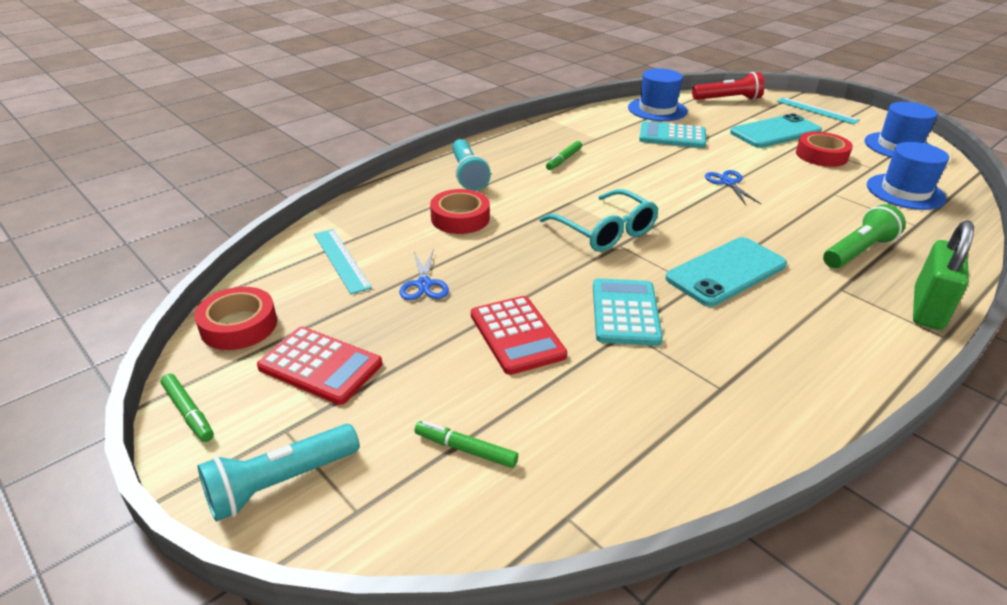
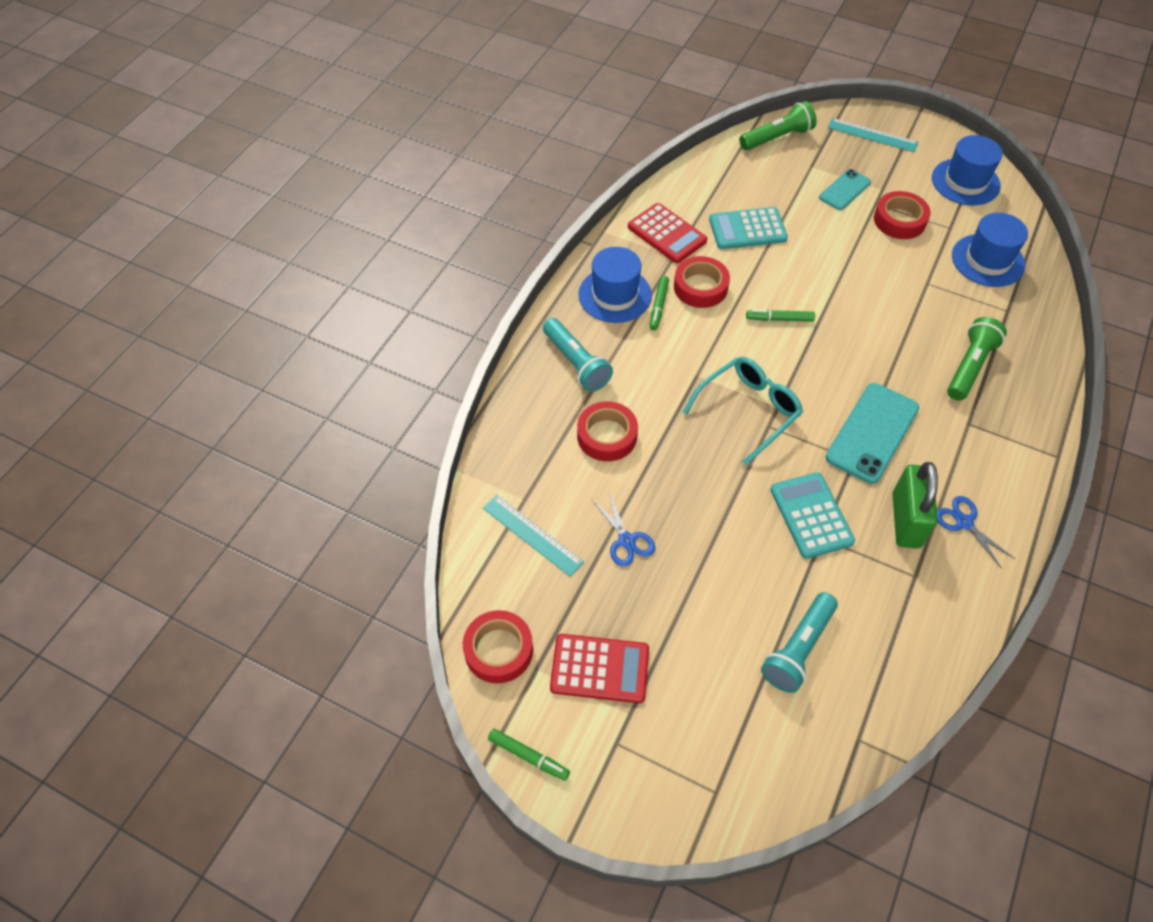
camera: 20 degrees left, 20 degrees up
turquoise flashlight [198,424,360,522] -> turquoise flashlight moved to [761,592,838,693]
green marker [415,421,518,468] -> green marker moved to [746,309,815,322]
red calculator [471,296,567,375] -> red calculator moved to [628,203,707,263]
turquoise glasses [539,189,658,252] -> turquoise glasses turned 75 degrees counterclockwise [683,357,803,466]
blue hat [628,68,688,121] -> blue hat moved to [578,247,652,323]
red flashlight [692,72,765,100] -> green flashlight [739,101,817,150]
blue scissors [705,170,761,205] -> blue scissors moved to [937,496,1015,569]
turquoise phone [730,113,822,148] -> turquoise phone [819,169,871,210], size x0.59
green padlock [913,220,974,330] -> green padlock moved to [892,462,938,549]
none -> red tape [674,256,730,308]

